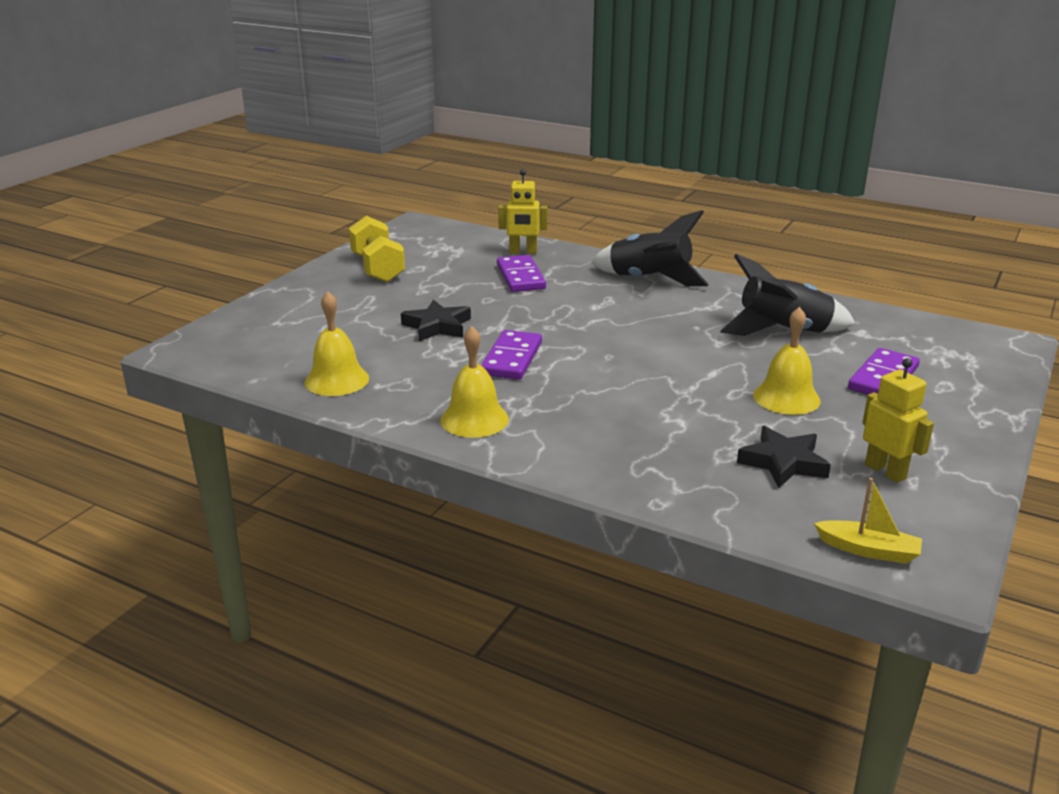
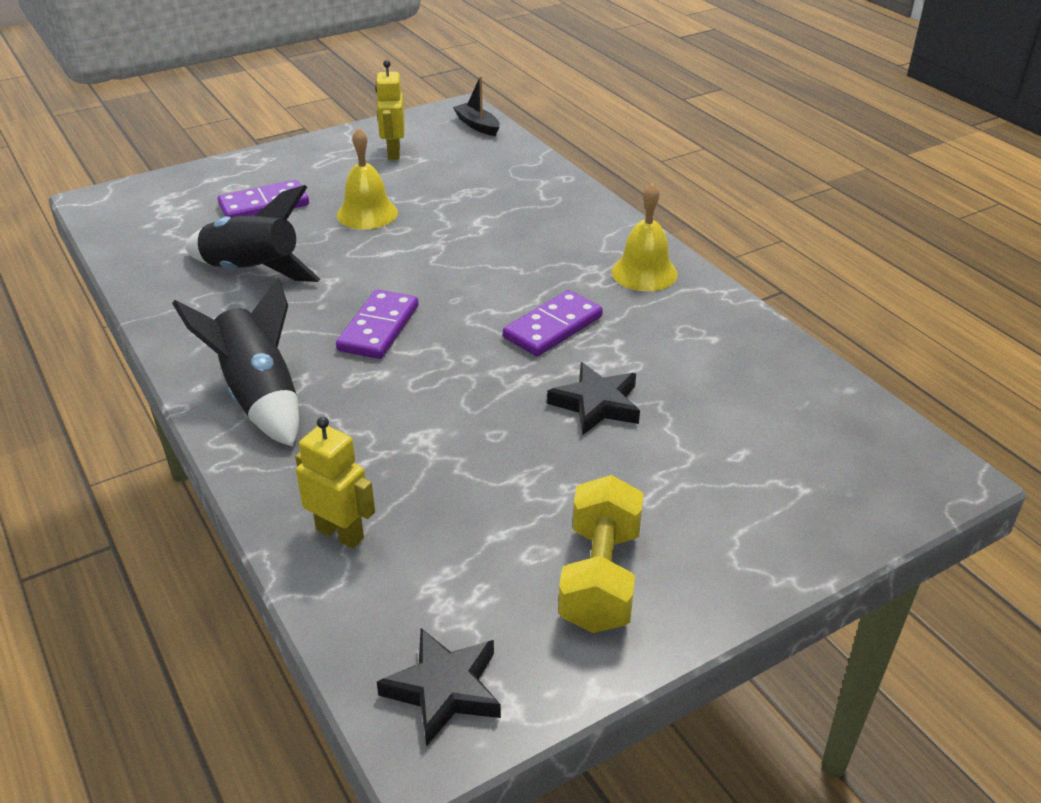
camera: 150 degrees left, 10 degrees up
yellow bell [305,291,369,396] -> none
purple domino [497,255,546,292] -> purple domino moved to [336,290,419,359]
black star [737,426,831,488] -> black star moved to [377,628,501,746]
yellow boat [814,478,922,564] -> black boat [453,76,500,136]

